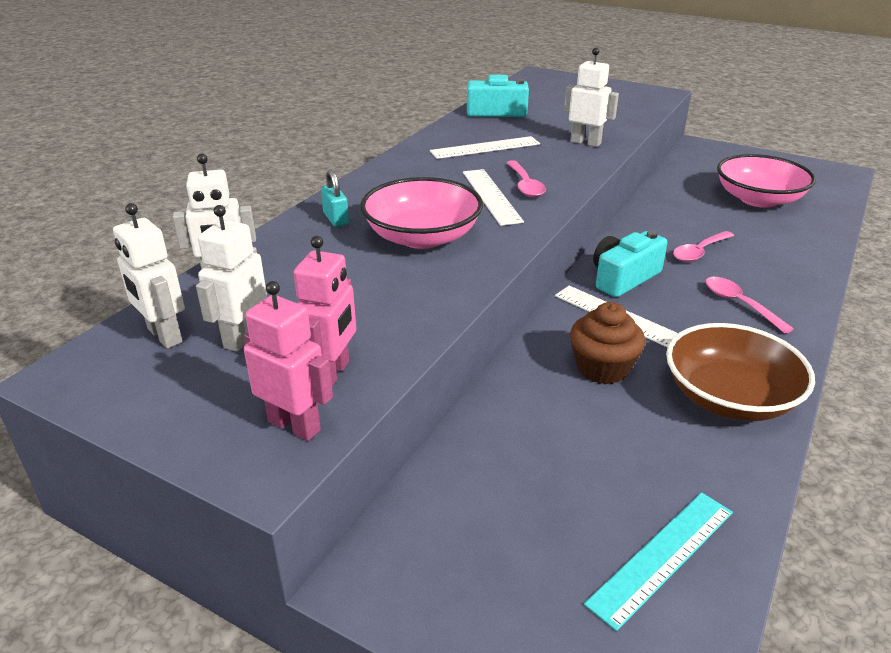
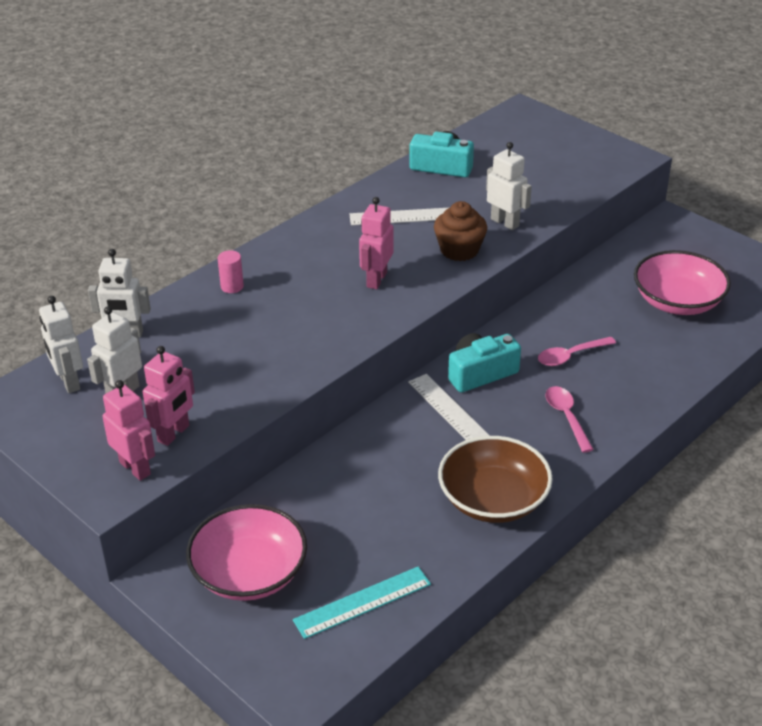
camera: 15 degrees right, 5 degrees up
turquoise padlock [321,170,349,227] -> pink cylinder [218,250,244,293]
pink bowl [360,177,483,249] -> pink bowl moved to [186,504,307,601]
white ruler [463,169,524,226] -> pink robot [359,197,393,289]
pink spoon [506,160,546,197] -> none
brown cupcake [570,302,645,384] -> brown cupcake moved to [434,201,487,261]

